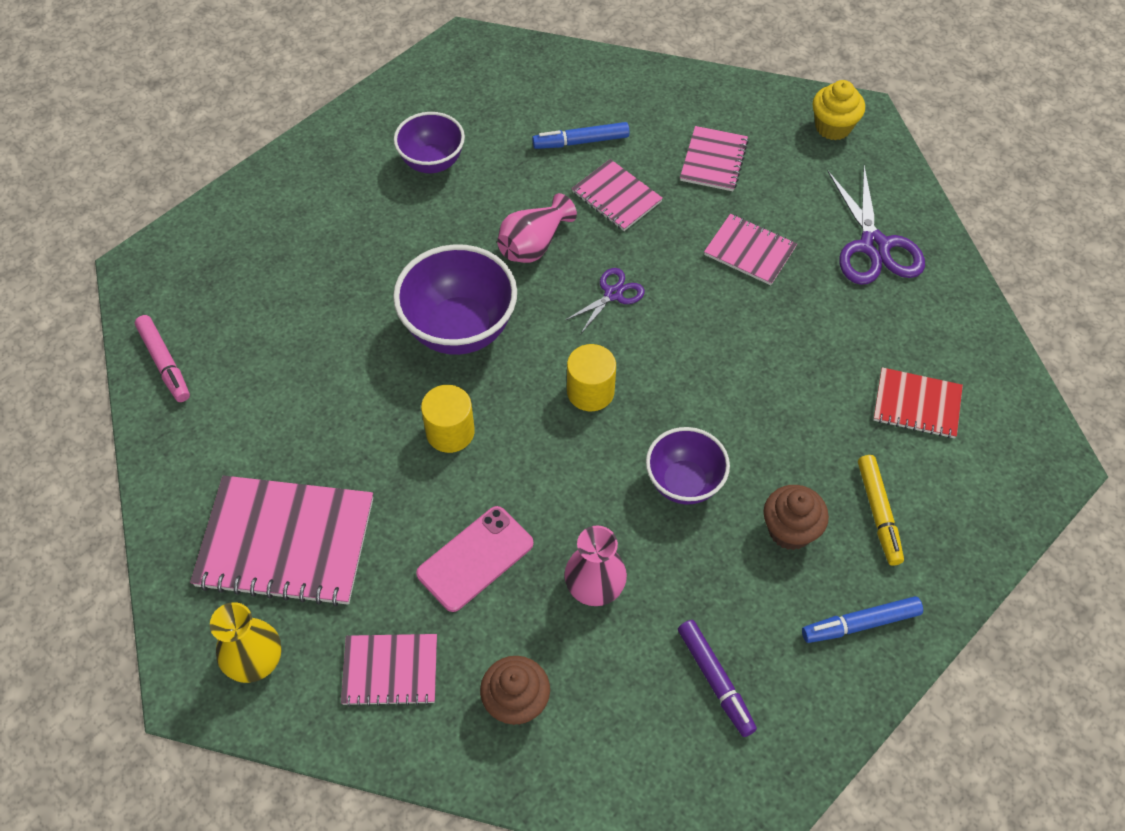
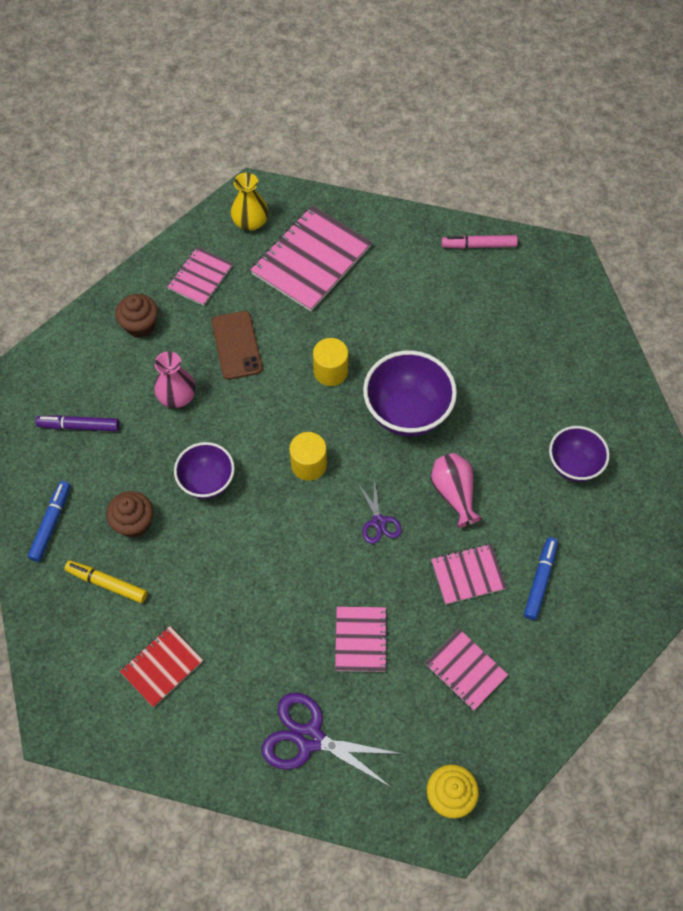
camera: 120 degrees right, 5 degrees up
pink phone [416,506,533,612] -> brown phone [212,311,262,380]
pink notebook [704,214,797,285] -> pink notebook turned 60 degrees counterclockwise [335,606,388,672]

